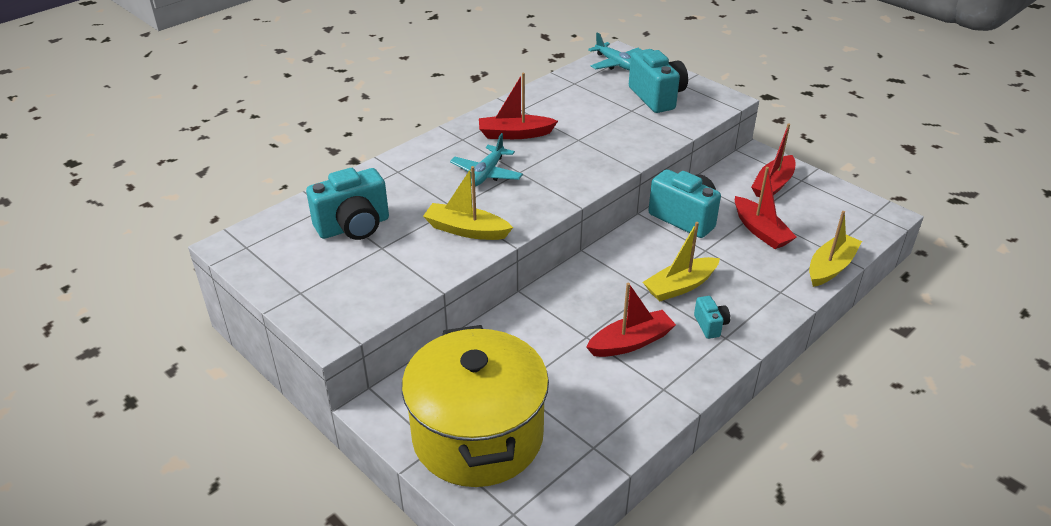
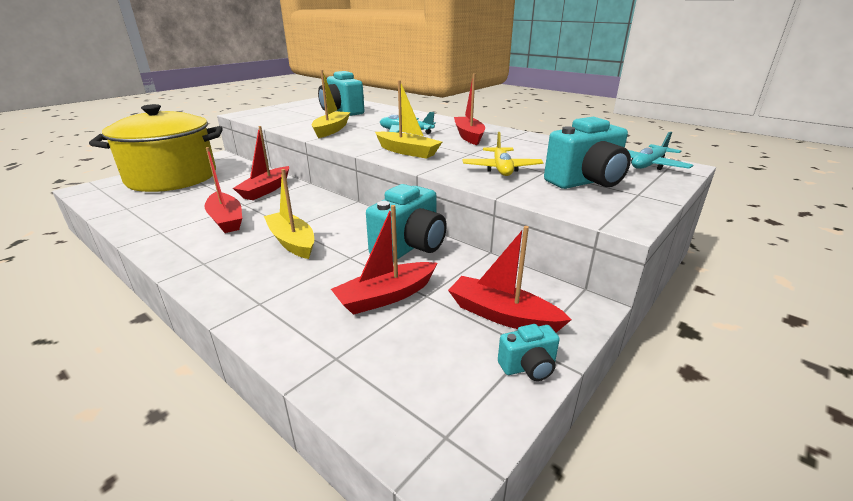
camera: 85 degrees right, 10 degrees down
turquoise camera [694,296,730,339] -> turquoise camera moved to [498,324,560,381]
yellow boat [809,211,862,287] -> yellow boat moved to [375,80,442,159]
none -> red boat [233,126,289,200]
none -> yellow plane [463,132,544,176]

